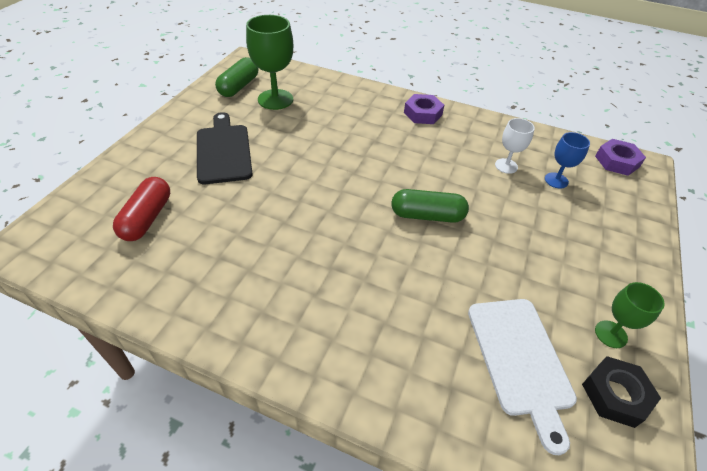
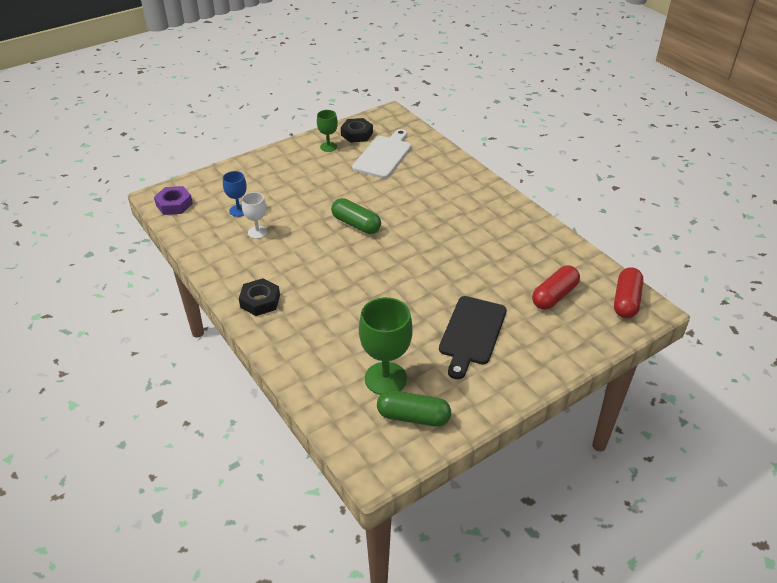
camera: 145 degrees left, 5 degrees down
green capsule [215,57,259,97] -> green capsule turned 45 degrees clockwise [377,390,451,427]
purple nut [404,94,444,124] -> black nut [239,278,280,316]
none -> red capsule [614,267,643,318]

